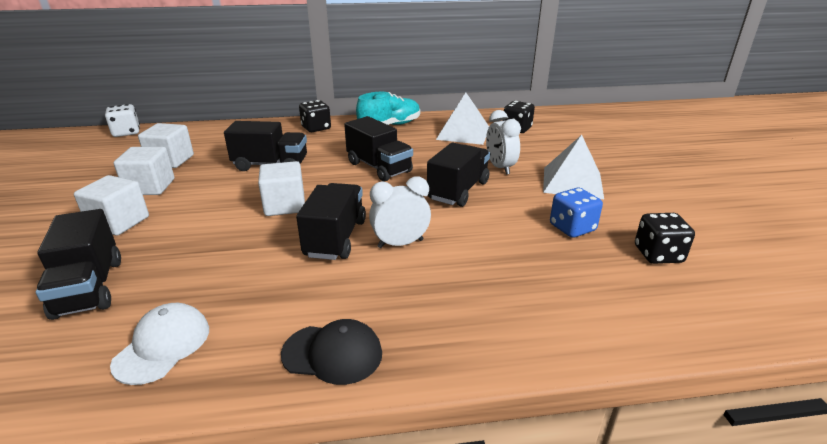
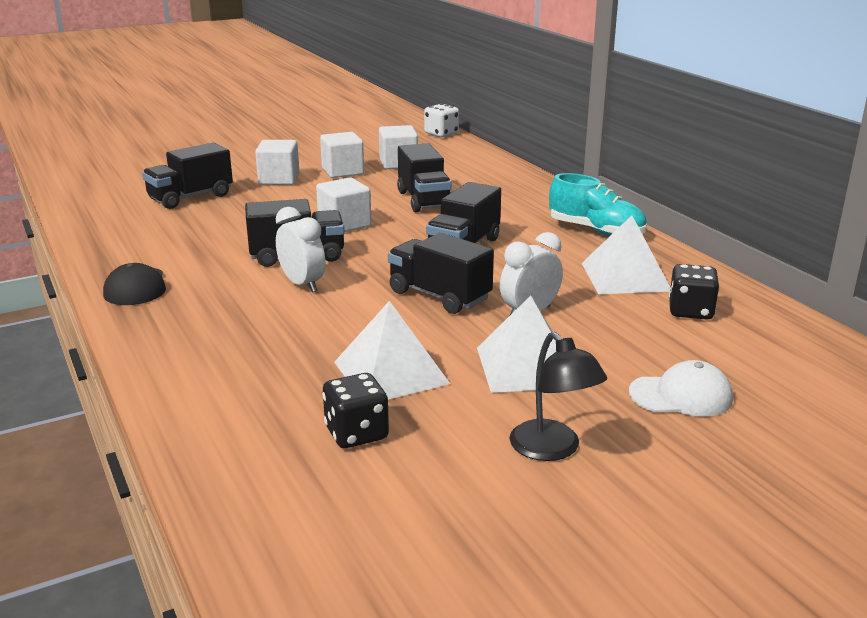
camera: 70 degrees right, 5 degrees down
white cap [110,303,209,385] -> white cap moved to [629,360,733,417]
black dice [299,100,331,132] -> none
black truck [427,143,490,207] -> black truck turned 150 degrees counterclockwise [388,233,494,314]
blue dice [550,188,603,238] -> white pyramid [334,301,450,400]
none -> black lamp [510,332,607,461]

